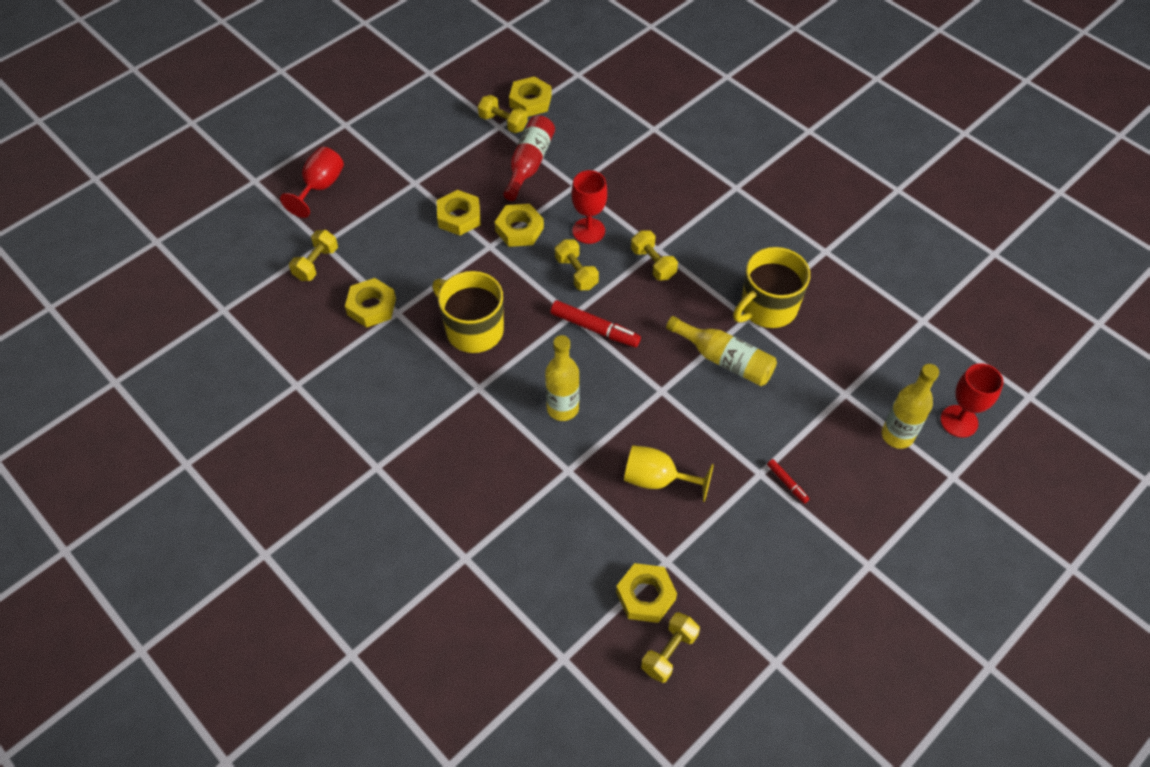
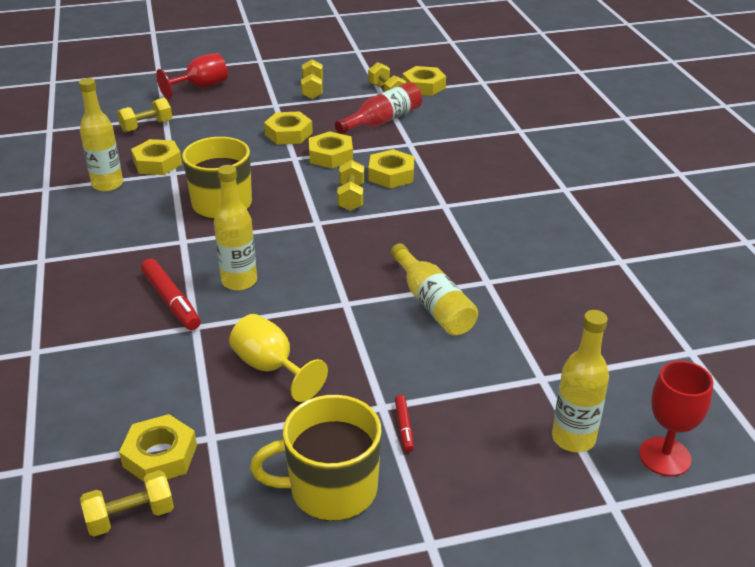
camera: 30 degrees right, 20 degrees down
red marker [550,300,641,347] -> red marker moved to [141,258,201,330]
red goblet [571,170,607,244] -> yellow nut [368,149,414,188]
yellow dumbbell [631,230,678,281] -> yellow dumbbell moved to [301,59,323,99]
yellow mug [733,247,810,328] -> yellow mug moved to [250,395,382,521]
none -> yellow bottle [79,78,123,192]

